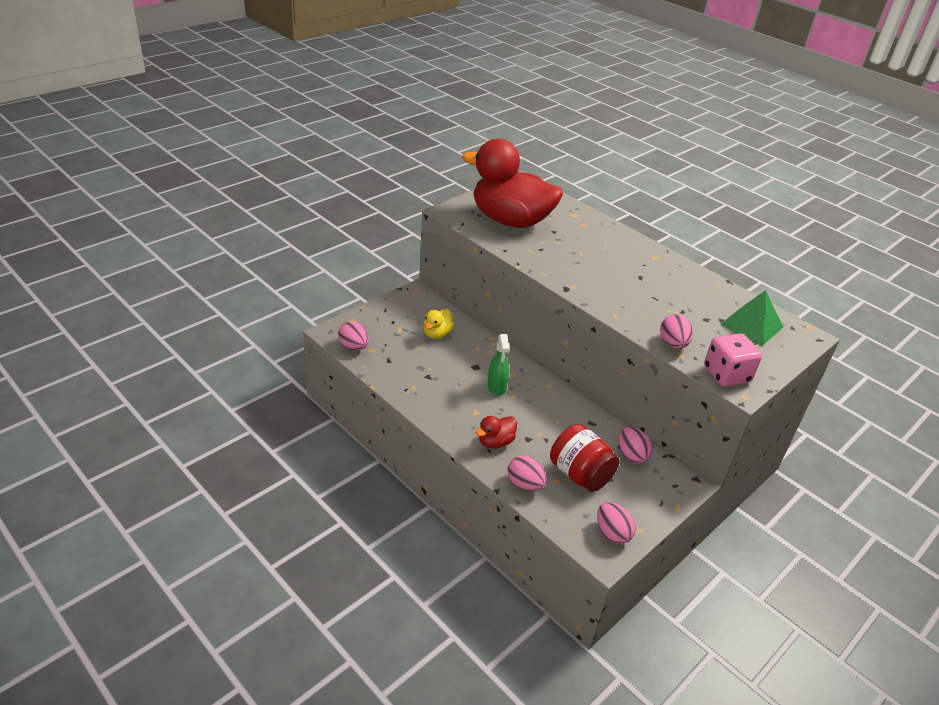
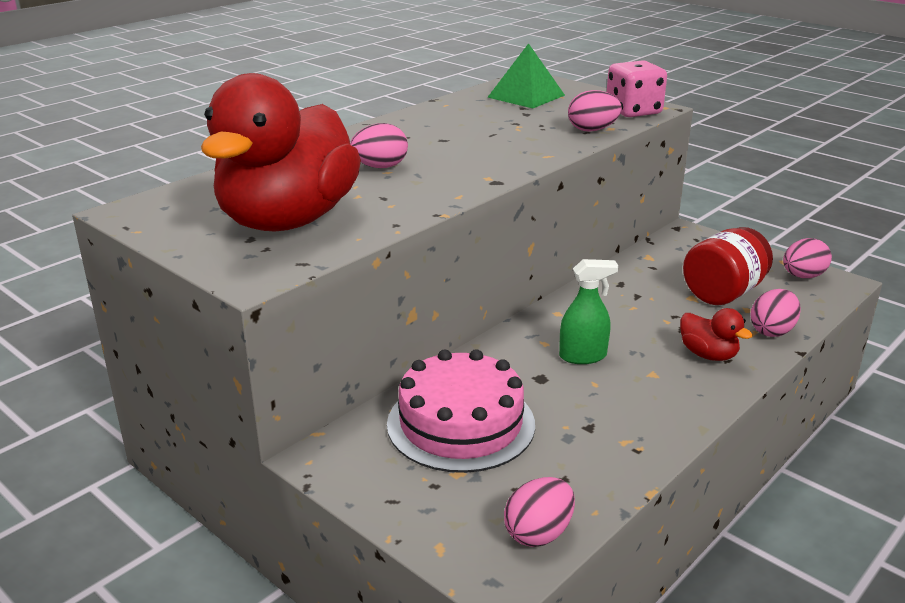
camera: 90 degrees left, 10 degrees down
yellow duck [424,309,454,339] -> pink cake [387,349,535,473]
pink egg [619,427,653,464] -> pink egg moved to [350,123,408,168]

